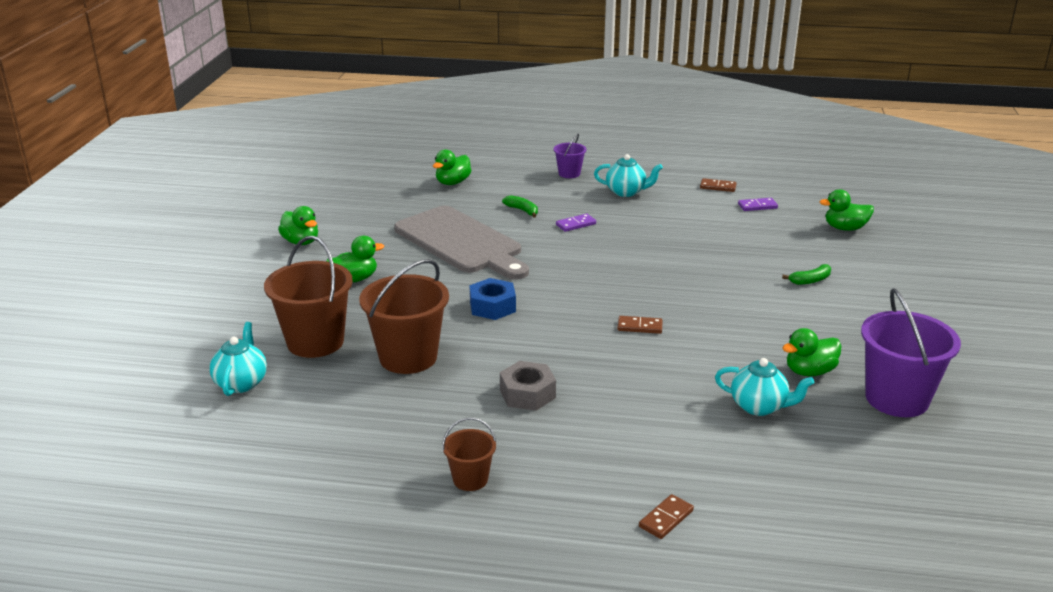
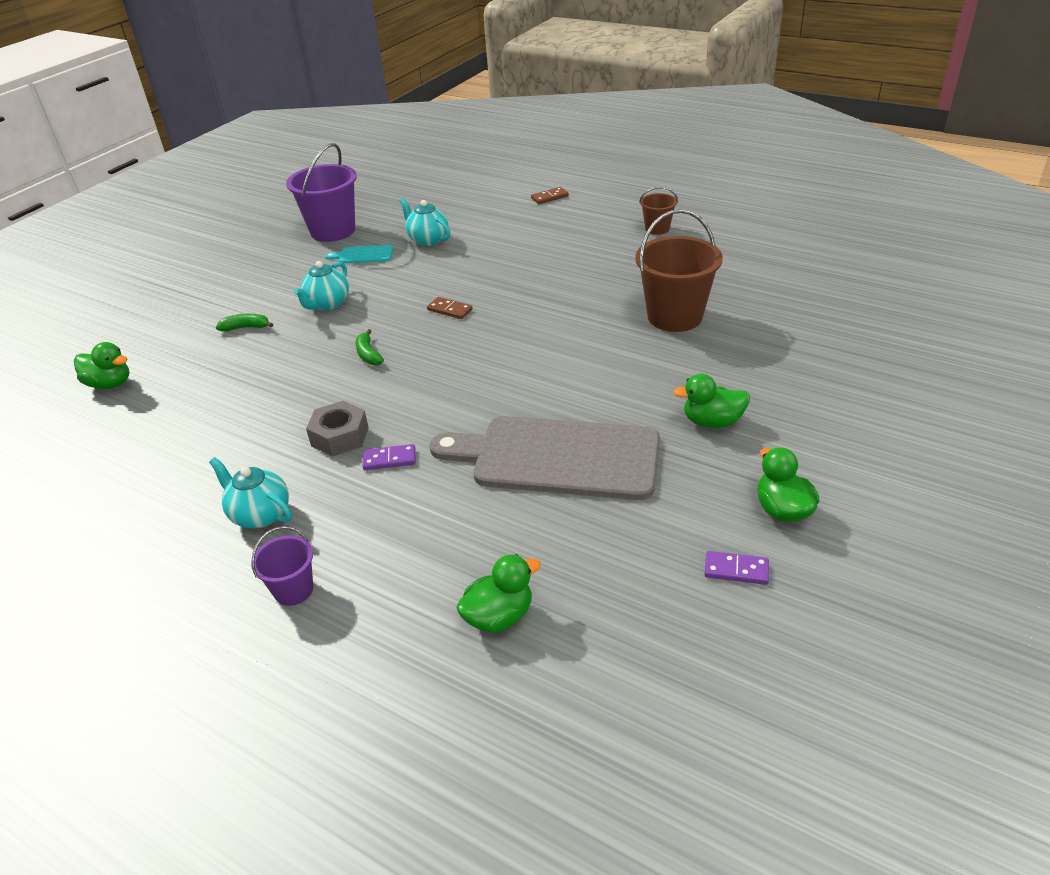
camera: 155 degrees left, 10 degrees up
turquoise teapot [210,322,267,396] -> turquoise teapot moved to [294,261,349,311]
brown bucket [264,236,353,358] -> none
grey cutting board [394,206,529,280] -> grey cutting board turned 60 degrees counterclockwise [429,416,660,500]
blue nut [470,278,516,320] -> none
grey nut [500,361,556,411] -> grey nut moved to [306,401,369,457]
green banana [502,195,538,218] -> green banana moved to [355,329,384,365]
brown domino [700,178,736,192] -> none
purple domino [738,198,778,211] -> purple domino moved to [705,551,769,585]
green duck [783,328,842,376] -> turquoise cutting board [325,245,393,263]

